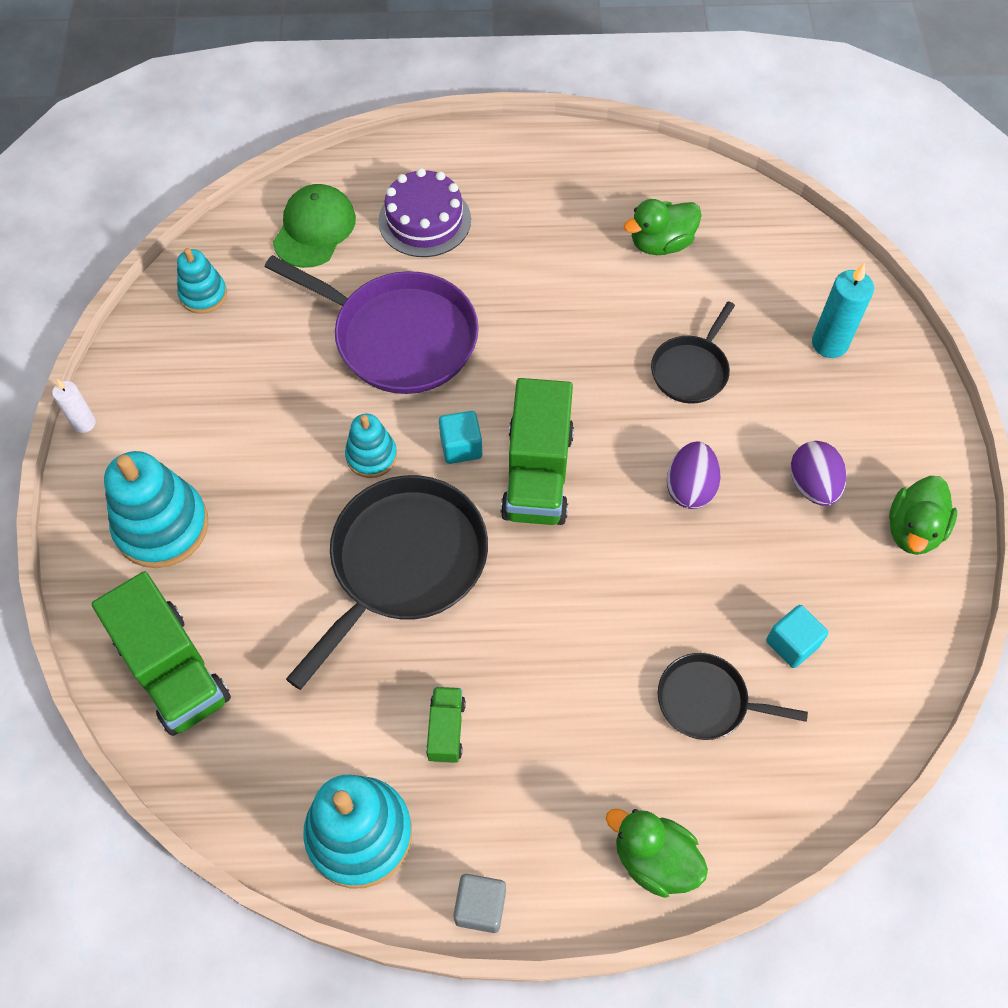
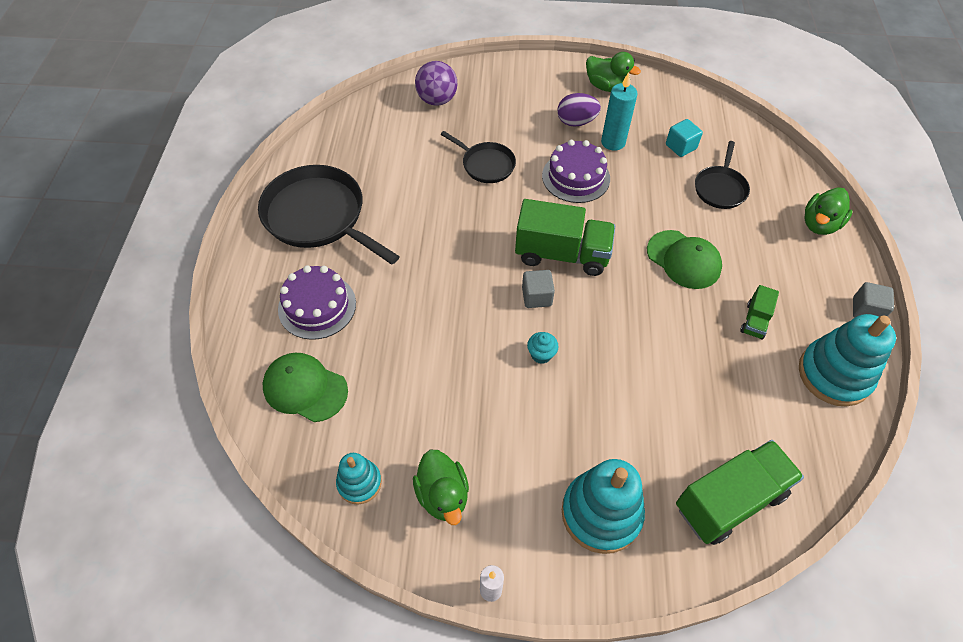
camera: 85 degrees left, 5 degrees down
purple pan [265,255,479,394] -> none
black pan [286,475,488,690] -> black pan moved to [258,165,400,264]
turquoise stacking toy [345,414,397,478] -> turquoise cupcake [527,332,559,364]
green truck [426,687,466,763] -> green truck turned 75 degrees counterclockwise [740,285,779,340]
turquoise cube [439,411,482,464] -> grey cube [522,270,555,308]
green duck [623,199,702,255] -> green duck moved to [413,450,469,525]
purple egg [667,441,721,509] -> purple cake [542,140,610,203]
turquoise candle [812,263,874,358] -> turquoise candle moved to [601,72,638,151]
none -> purple ball [415,61,457,106]
none -> green cap [647,230,722,289]

